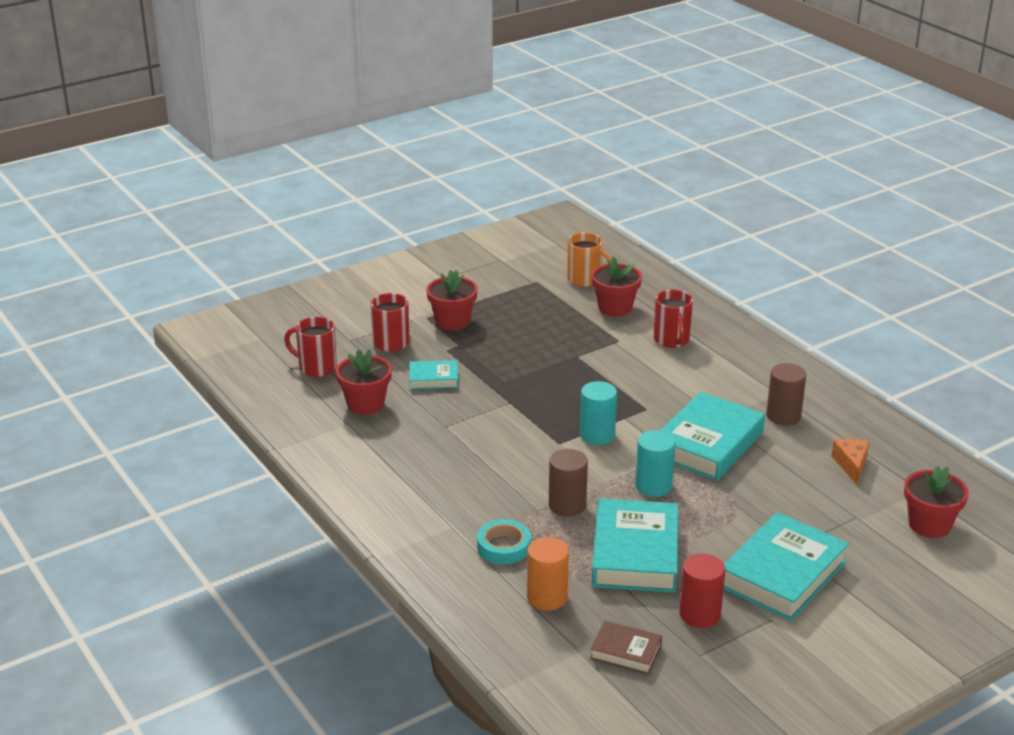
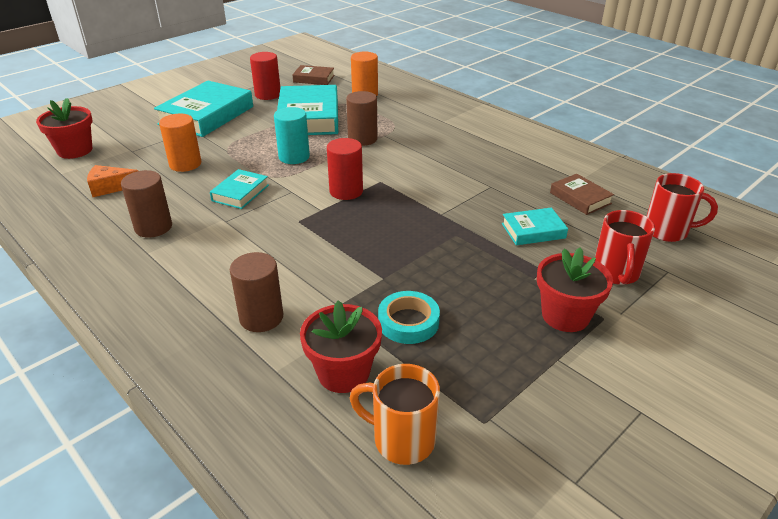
camera: 170 degrees right, 5 degrees up
red flower pot [336,349,392,415] -> brown book [550,174,614,215]
turquoise tape [477,519,531,564] -> turquoise tape moved to [378,291,440,344]
turquoise cylinder [580,381,617,445] -> red cylinder [327,138,363,200]
red mug [653,289,693,348] -> brown cylinder [230,252,283,332]
turquoise book [660,392,765,481] -> turquoise book [210,169,269,209], size x0.51
orange cheese [832,439,870,485] -> orange cheese turned 90 degrees clockwise [87,165,138,197]
none -> orange cylinder [159,114,201,172]

